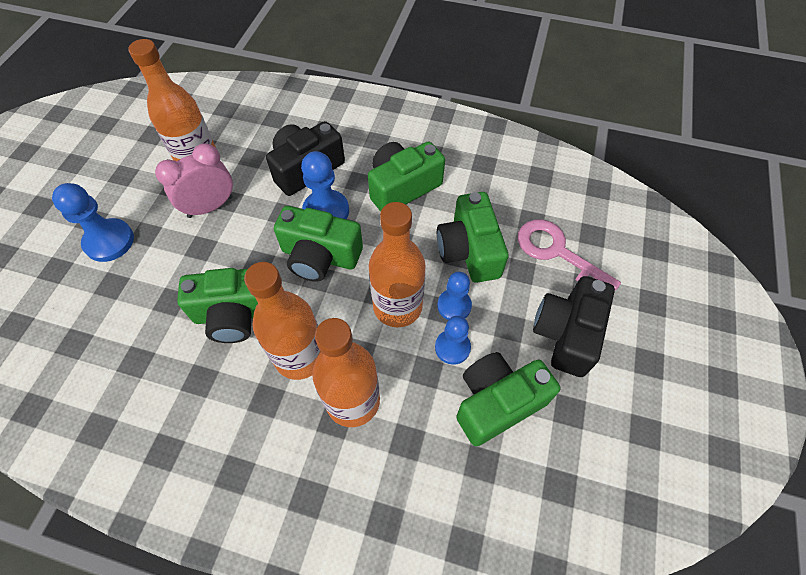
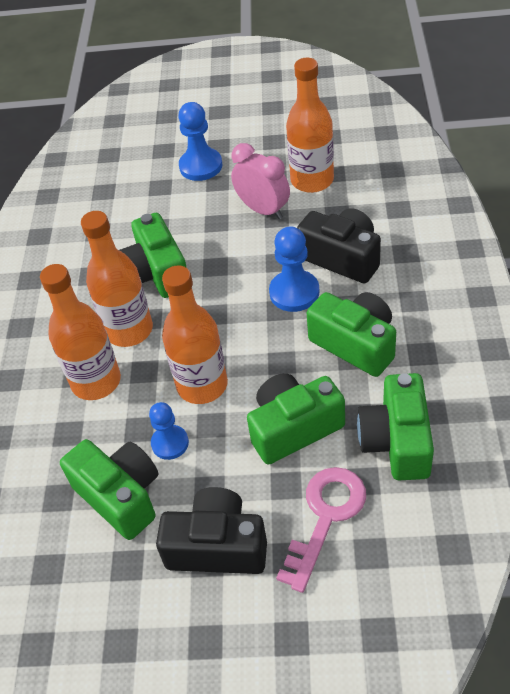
camera: 80 degrees right, 10 degrees down
green camera [274,206,363,282] -> green camera moved to [357,373,434,480]
blue pawn [437,272,472,320] -> none

